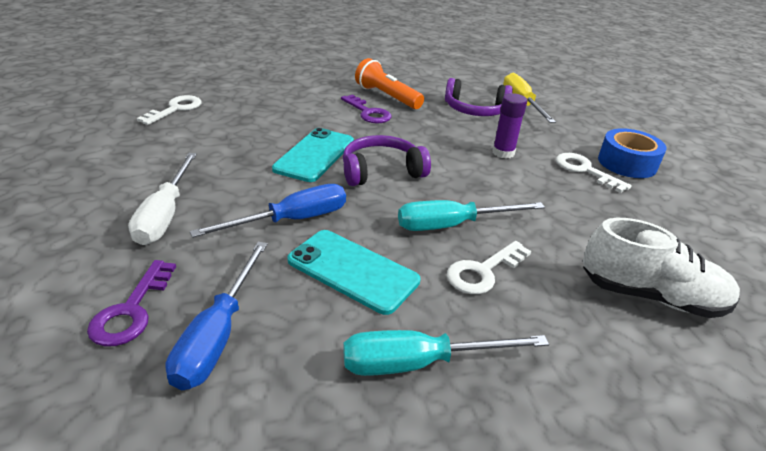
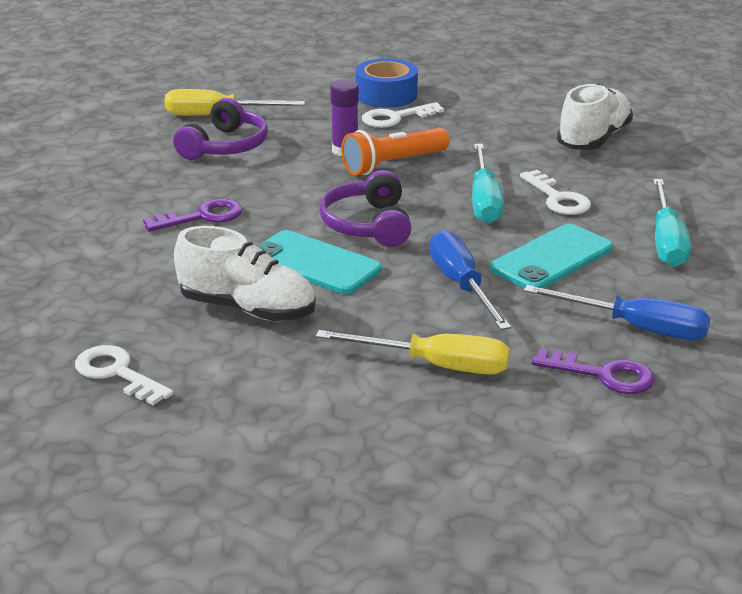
camera: 75 degrees left, 5 degrees down
white screwdriver [128,153,197,245] -> yellow screwdriver [316,330,510,375]
orange flashlight [355,58,424,109] -> orange flashlight moved to [341,128,450,175]
none -> white shoe [174,226,316,321]

